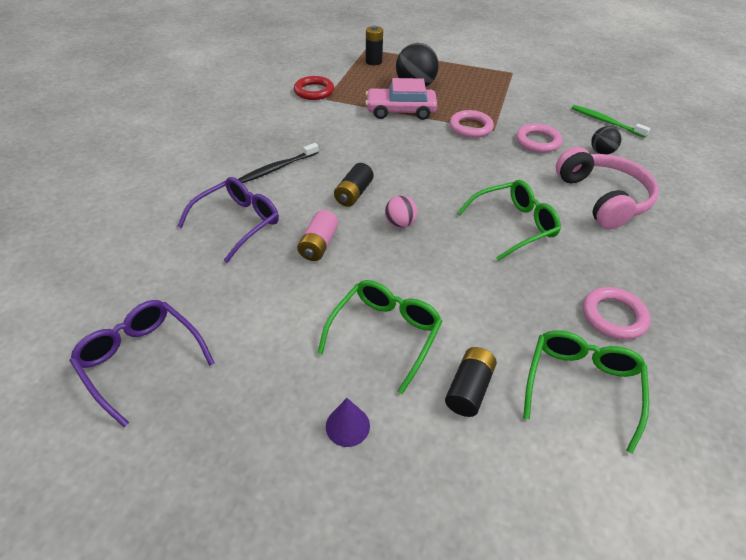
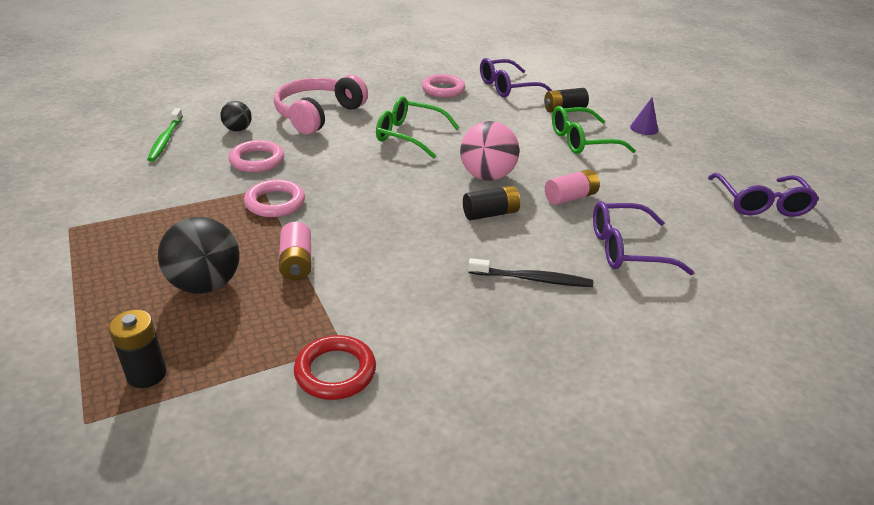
camera: 135 degrees left, 10 degrees down
pink car [365,78,437,120] -> pink battery [279,222,312,280]
pink ball [385,195,417,228] -> pink ball [460,121,519,181], size x1.79
green glasses [523,330,649,454] -> purple glasses [480,58,553,97]

